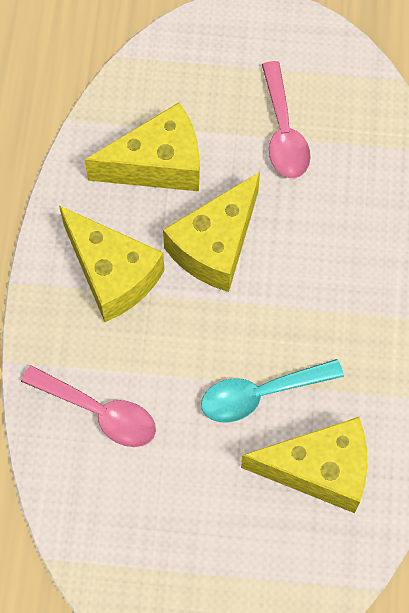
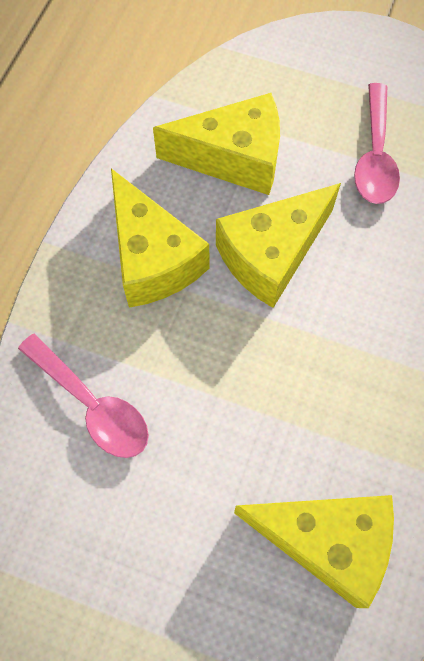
camera: 15 degrees right, 0 degrees up
turquoise spoon [201,359,344,423] -> none

